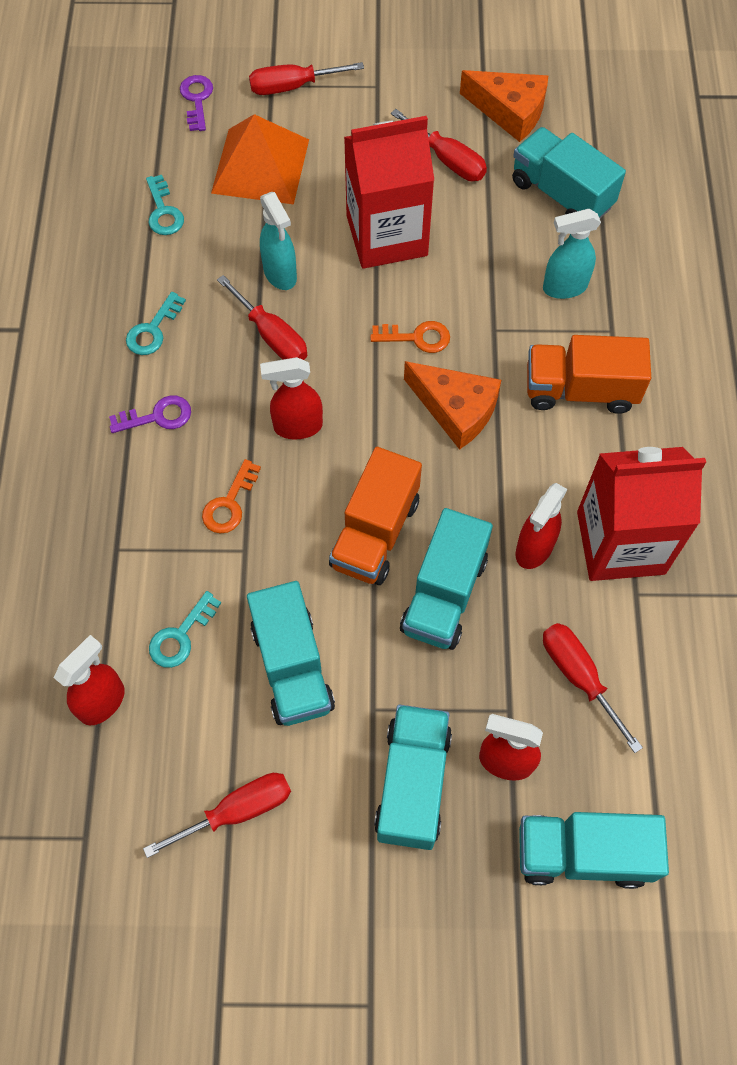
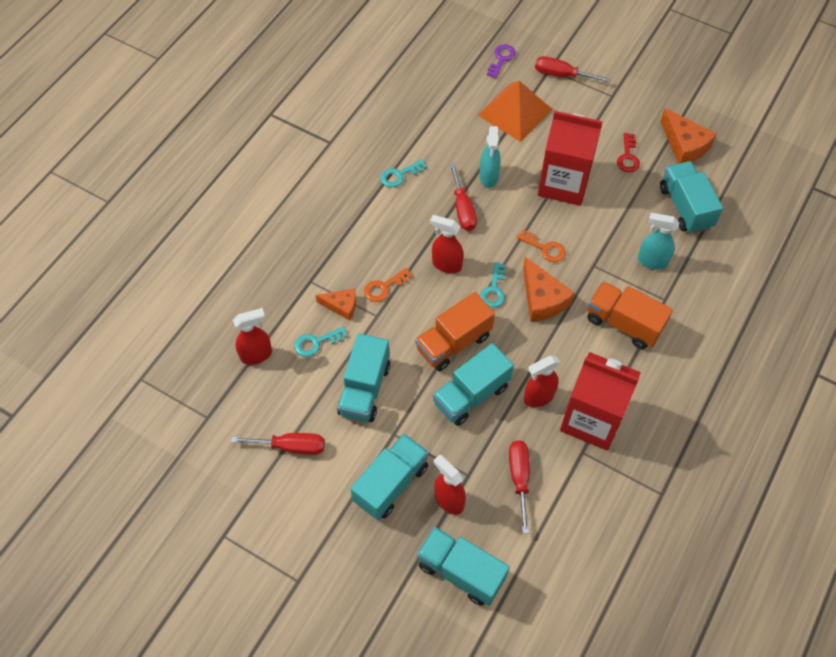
camera: 30 degrees right, 5 degrees down
purple key [109,395,191,433] -> none
turquoise key [146,175,184,235] -> turquoise key moved to [480,262,506,308]
red screwdriver [391,109,487,181] -> red key [617,133,640,173]
none -> orange cheese [315,288,356,321]

